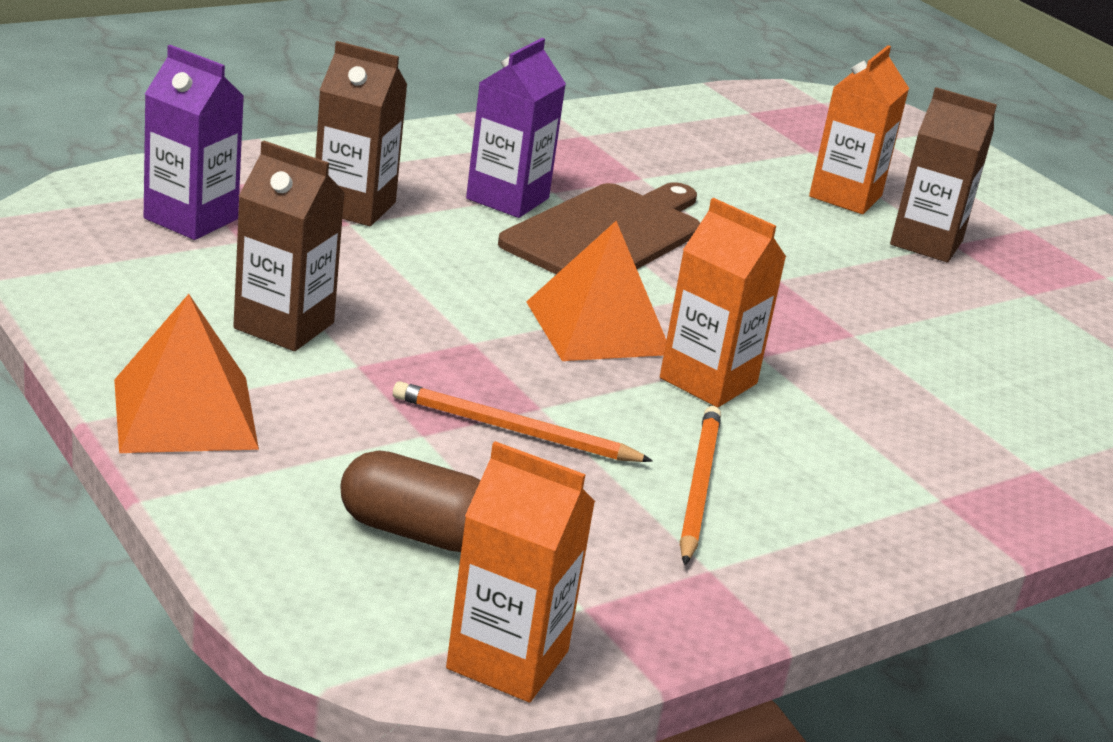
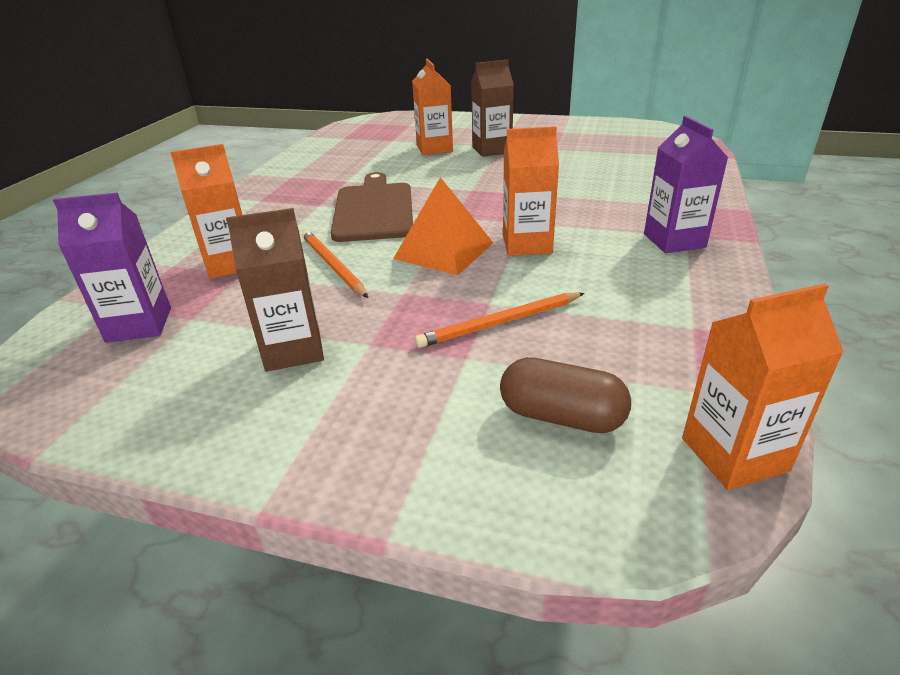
camera: 35 degrees left, 5 degrees up
orange pyramid [114,294,259,453] -> none
brown carton [315,41,407,226] -> orange carton [170,144,243,279]
brown capsule [341,450,481,552] -> brown capsule turned 45 degrees clockwise [500,357,631,433]
purple carton [466,38,566,218] -> purple carton moved to [644,116,728,253]
orange pencil [680,406,721,565] -> orange pencil moved to [302,230,368,298]

